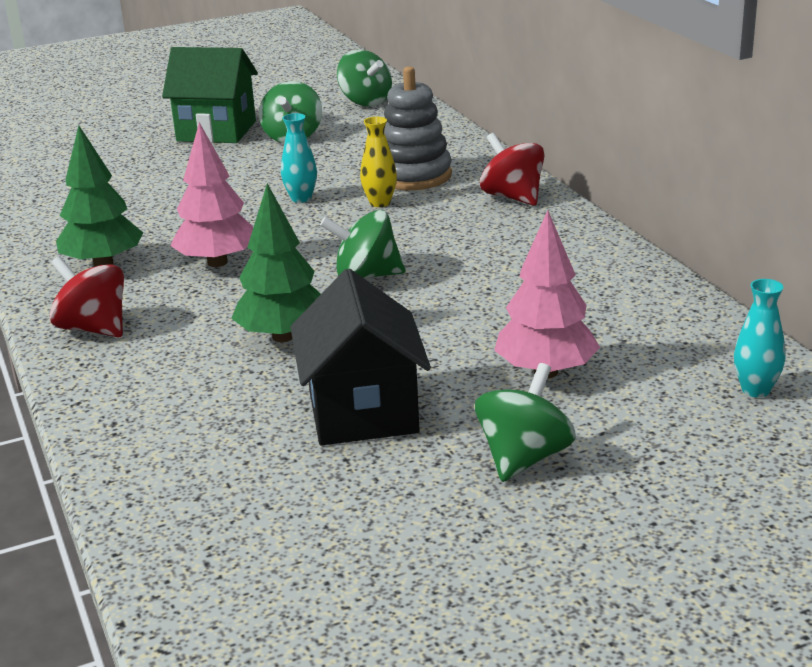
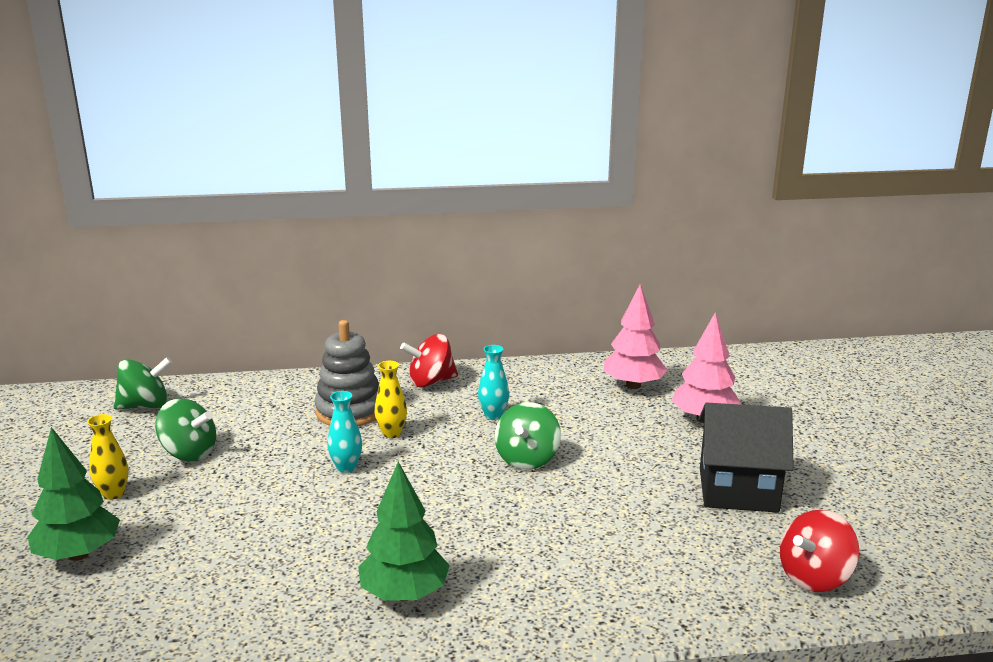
camera: 75 degrees left, 5 degrees down
red spinning top [50,256,124,337] -> red spinning top moved to [780,510,859,592]
green house [162,47,258,143] -> yellow vase [87,414,129,500]
pink tree [170,122,253,267] -> pink tree moved to [603,285,667,389]
green tree [231,183,321,342] -> green tree moved to [28,427,120,561]
green spinning top [475,363,576,482] -> none
turquoise vase [734,279,785,397] -> turquoise vase moved to [478,345,509,420]

